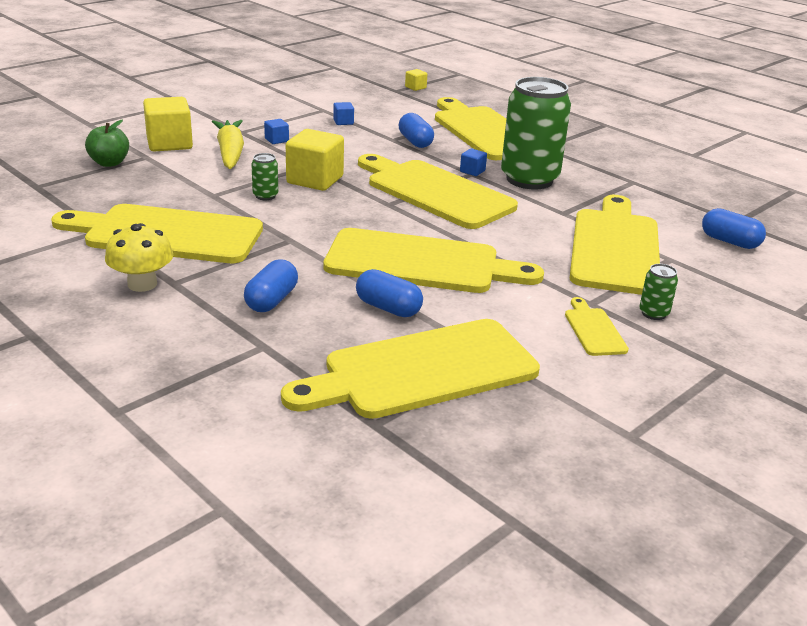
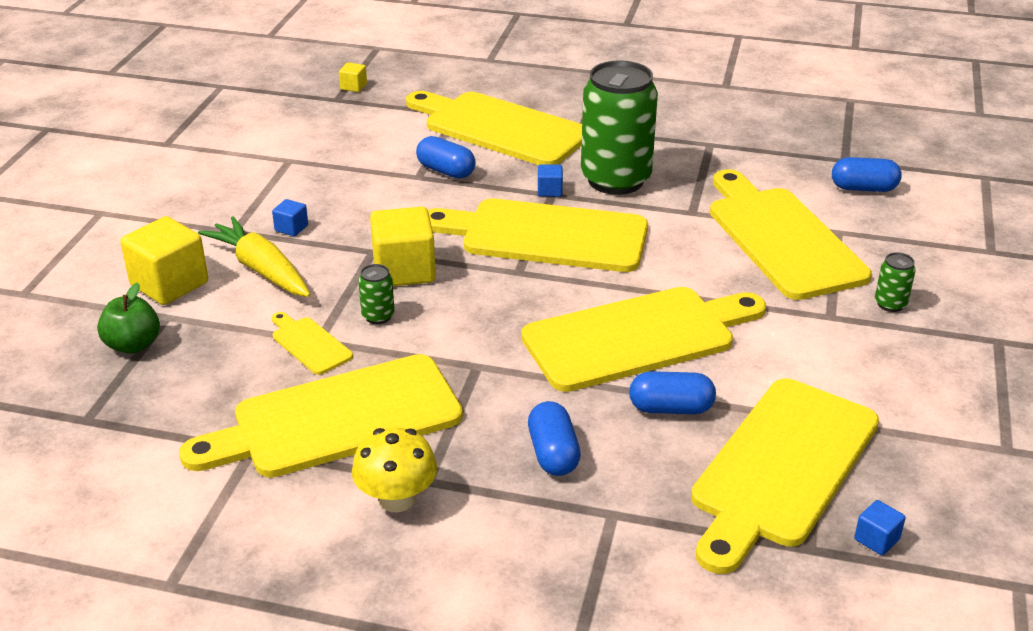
camera: 30 degrees left, 5 degrees up
blue cube [333,102,354,125] -> blue cube moved to [854,500,906,555]
yellow cutting board [565,297,629,356] -> yellow cutting board moved to [272,312,353,375]

